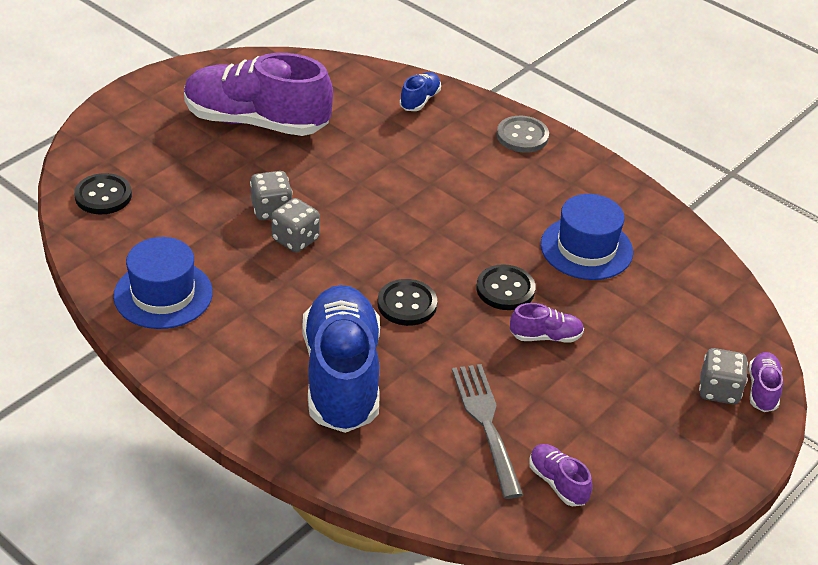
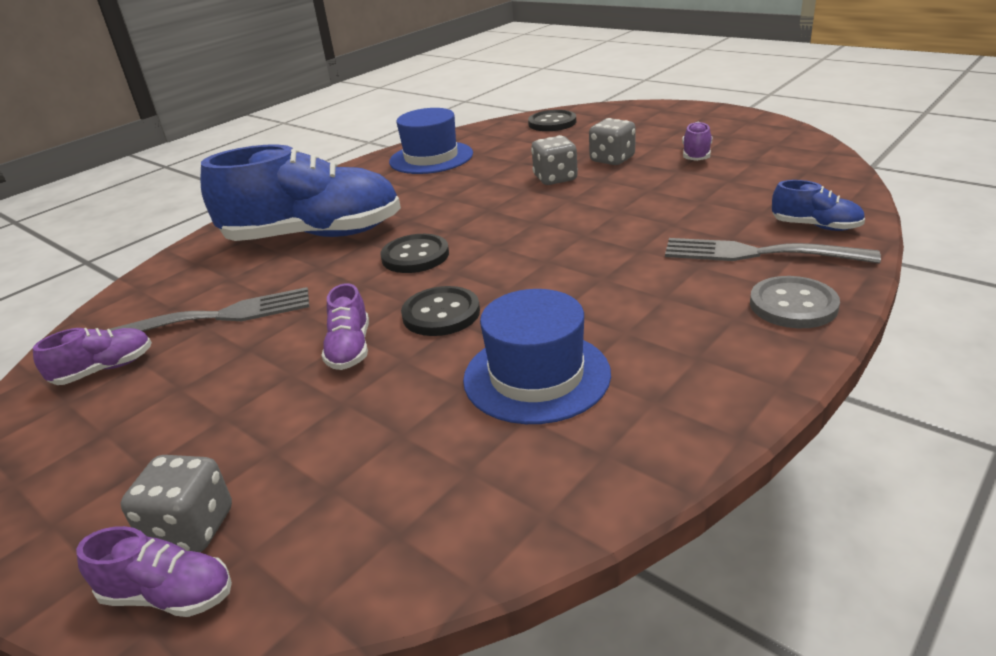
camera: 95 degrees right, 10 degrees down
purple shoe [184,53,333,136] -> purple shoe [682,122,712,161], size x0.42
grey dice [271,198,320,253] -> grey dice moved to [589,118,636,165]
none -> grey fork [665,238,881,264]

